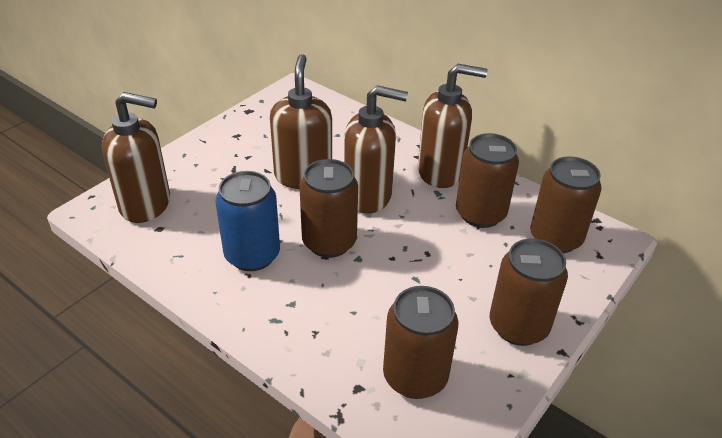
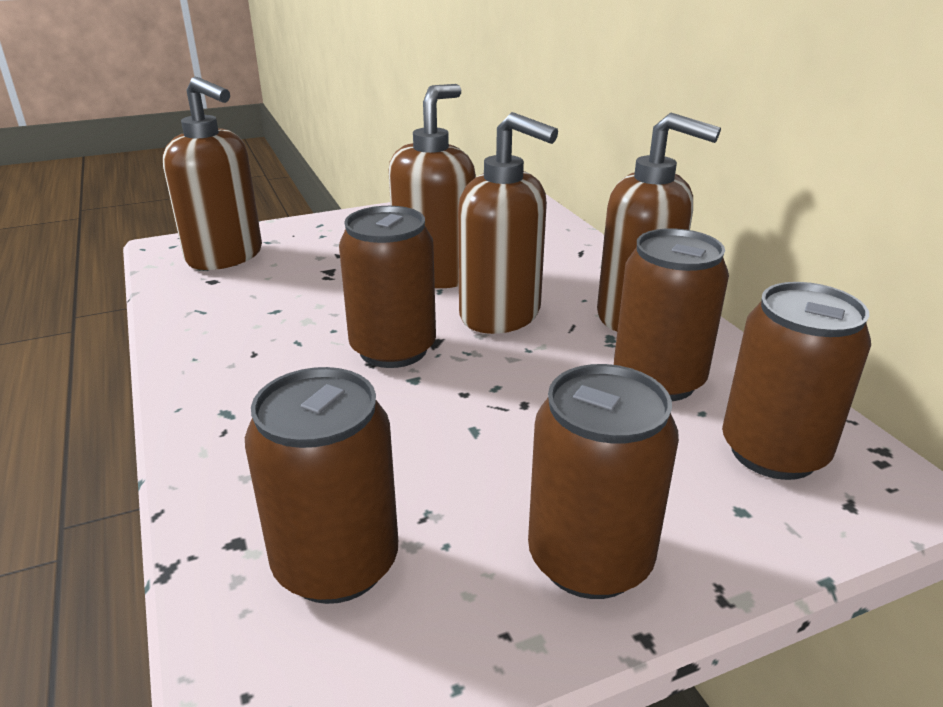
camera: 30 degrees right, 10 degrees down
blue can [215,171,280,271] -> none

